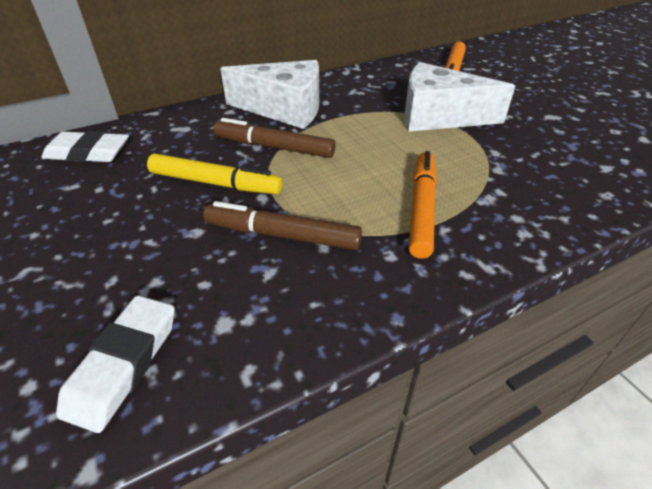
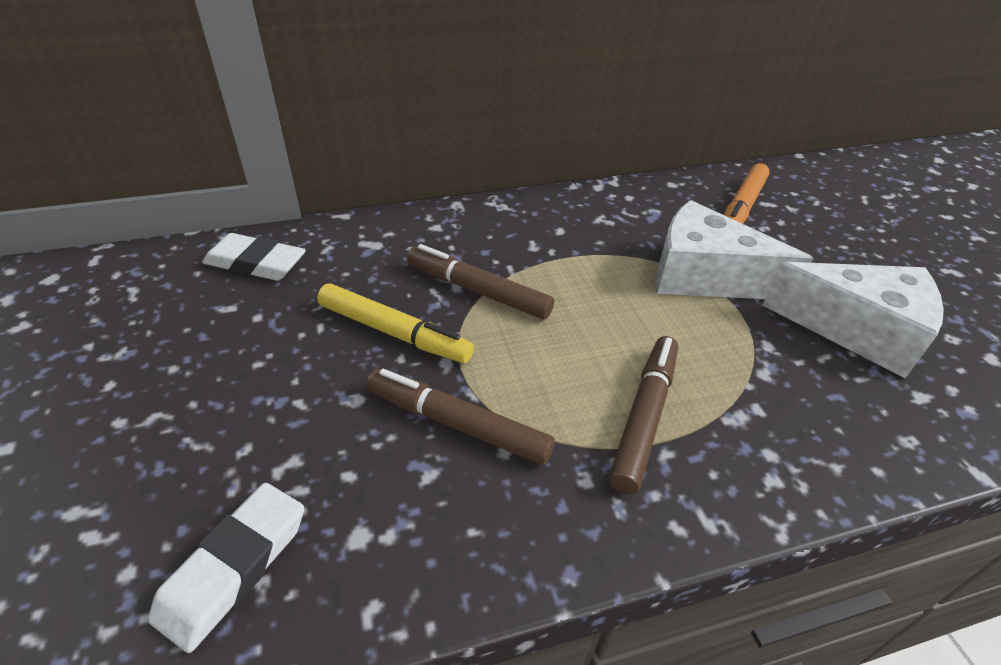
camera: 10 degrees right, 0 degrees up
white cheese [220,60,319,129] -> white cheese moved to [762,262,944,378]
orange marker [409,151,437,259] -> brown marker [609,336,678,494]

